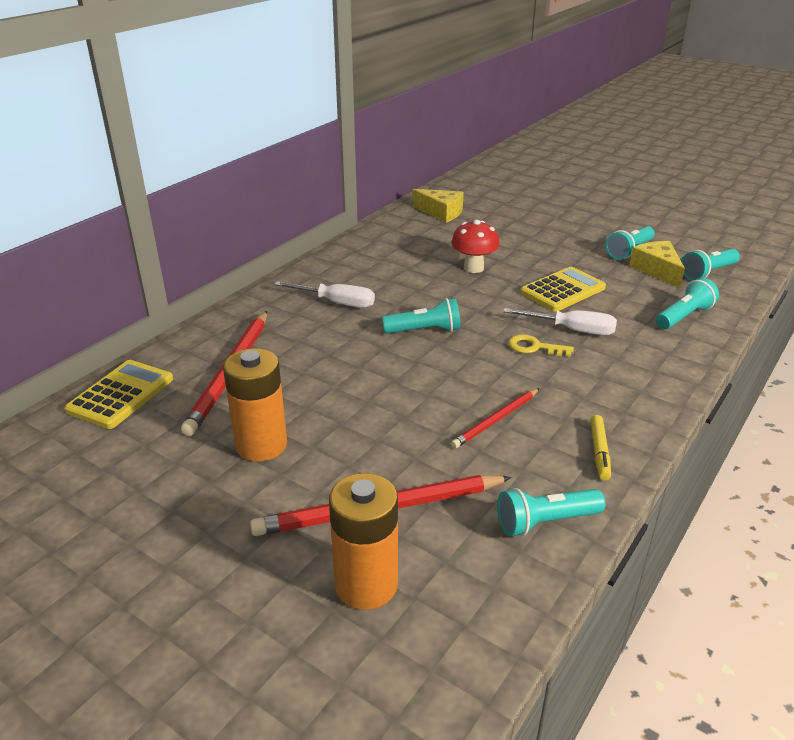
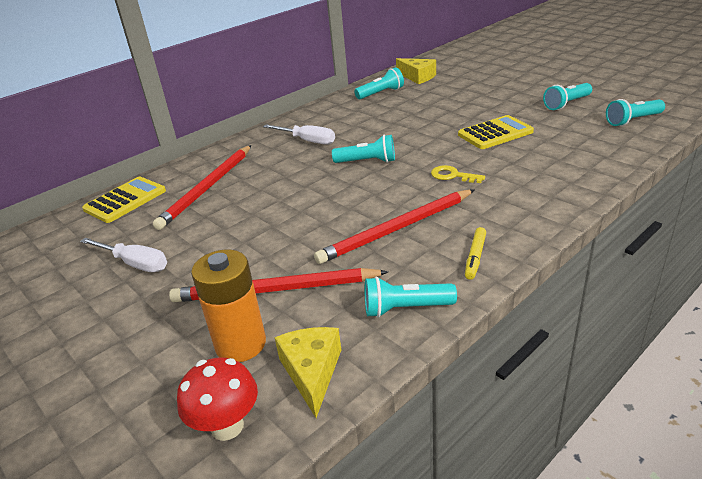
camera: 15 degrees right, 0 degrees up
orange battery [223,348,287,462] -> none
red mushroom [451,220,500,273] -> red mushroom moved to [177,357,258,441]
red pencil [451,388,540,448] -> red pencil [314,189,475,264], size x1.75
white screwdriver [503,308,617,335] -> white screwdriver moved to [80,238,167,272]
yellow cheese [630,241,685,288] -> yellow cheese moved to [274,327,341,418]
turquoise flashlight [656,278,719,329] -> turquoise flashlight moved to [354,67,404,99]

